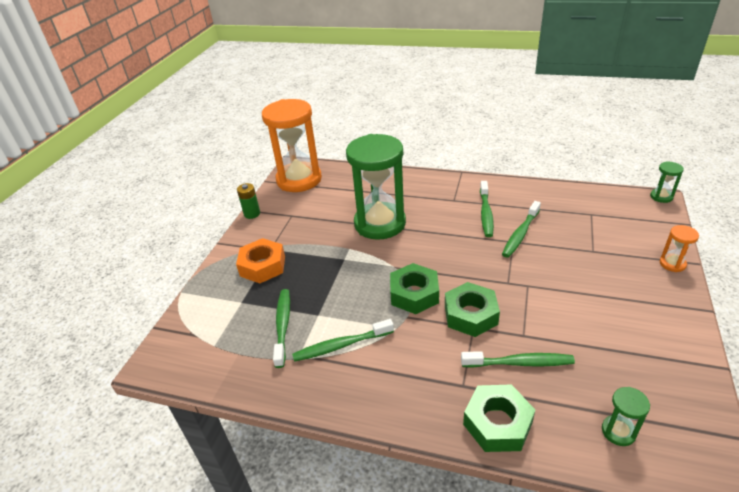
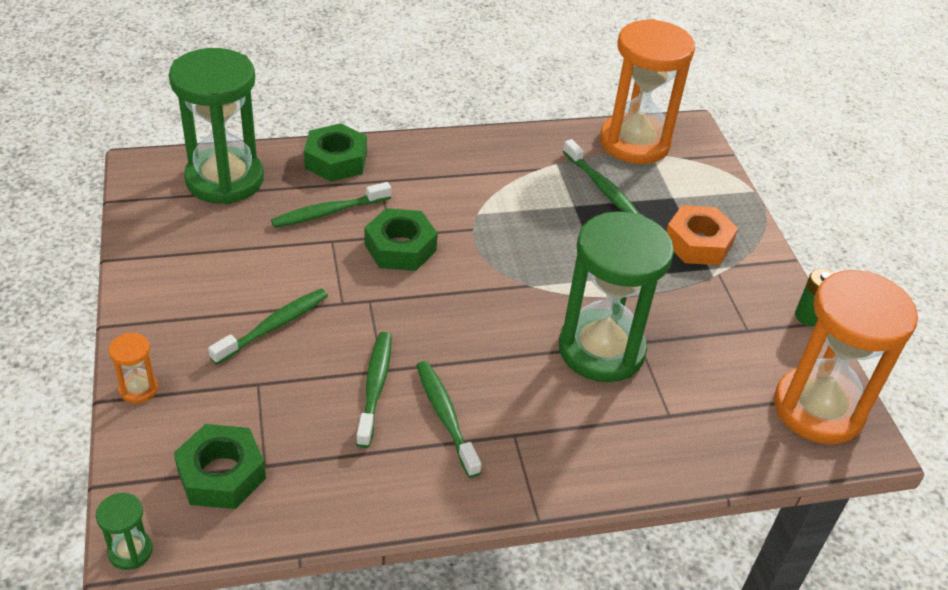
camera: 145 degrees right, 5 degrees up
green toothbrush [292,319,394,362] -> green toothbrush moved to [208,289,328,365]
green nut [390,263,439,314] -> green nut moved to [174,424,266,509]
green hourglass [602,387,650,446] -> green hourglass [169,48,264,205], size x2.48
none -> orange hourglass [600,19,695,164]

